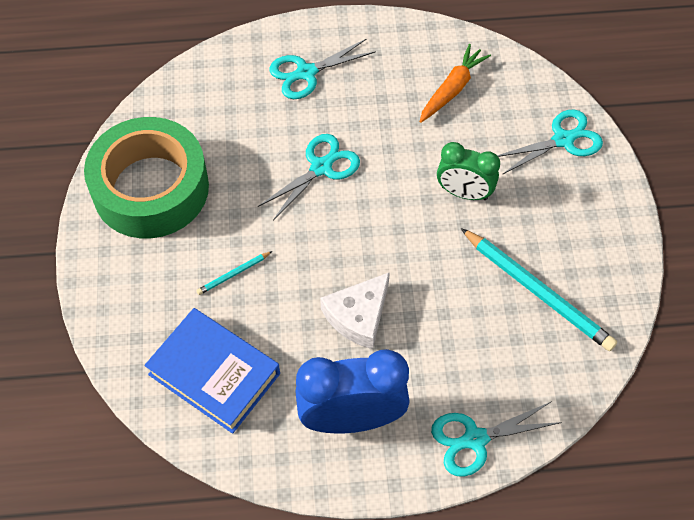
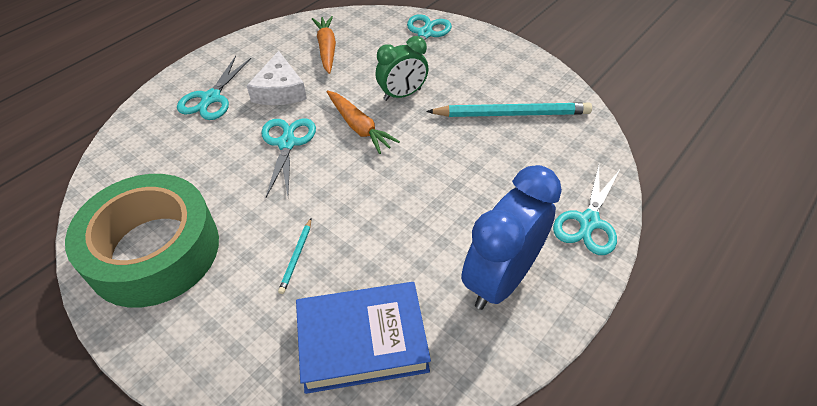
camera: 45 degrees left, 10 degrees down
white cheese [320,272,390,349] -> white cheese moved to [247,51,307,105]
none -> orange carrot [327,90,400,154]

